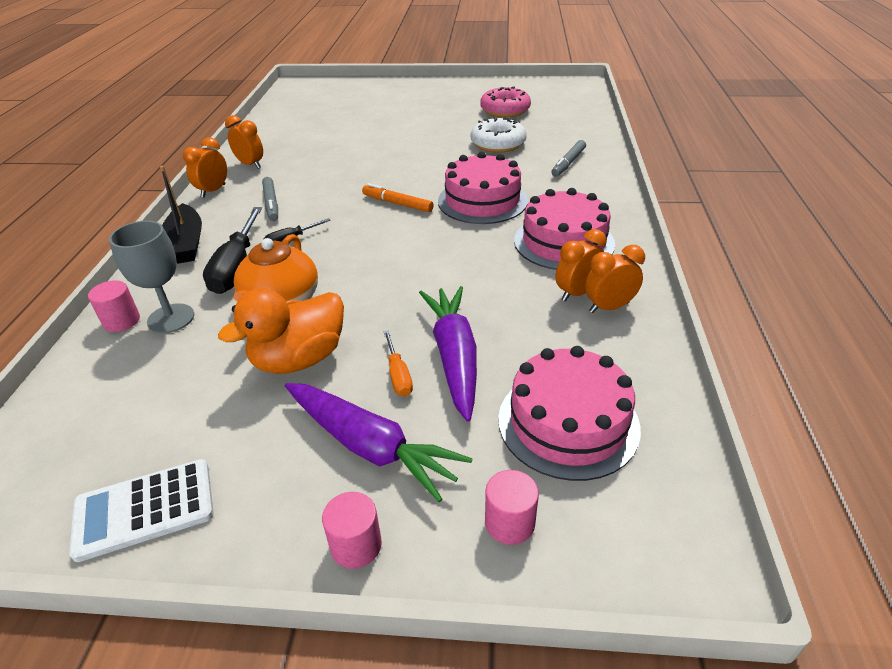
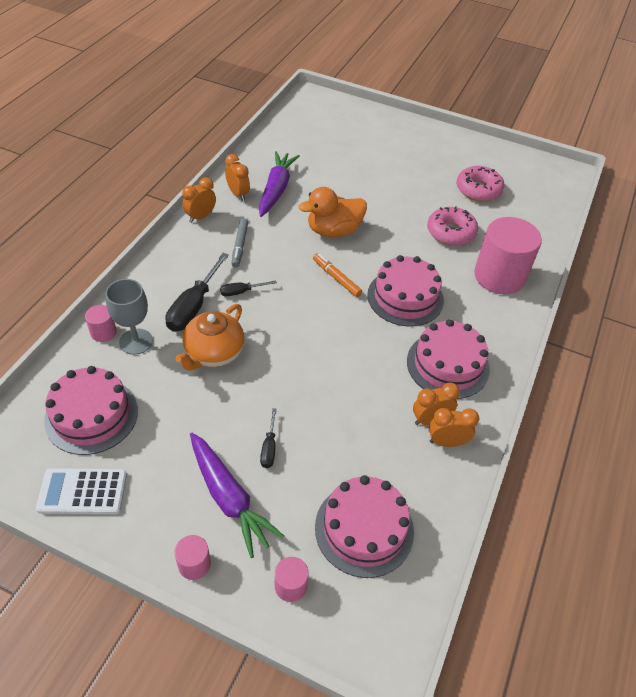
camera: 15 degrees right, 10 degrees up
black boat [160,166,202,264] -> none
orange duck [218,288,344,374] -> orange duck moved to [299,187,367,237]
orange screwdriver [383,330,413,397] -> black screwdriver [260,408,277,468]
purple carrot [419,286,477,422] -> purple carrot moved to [259,151,300,217]
white donut [471,117,527,153] -> pink donut [427,206,478,246]
grey marker [551,140,586,177] -> pink cylinder [474,217,542,294]
none -> pink cake [44,366,138,455]

